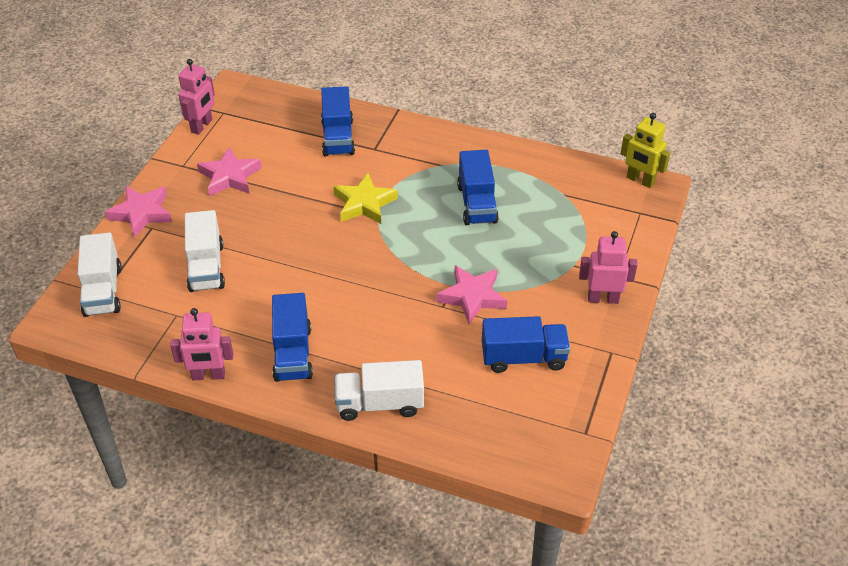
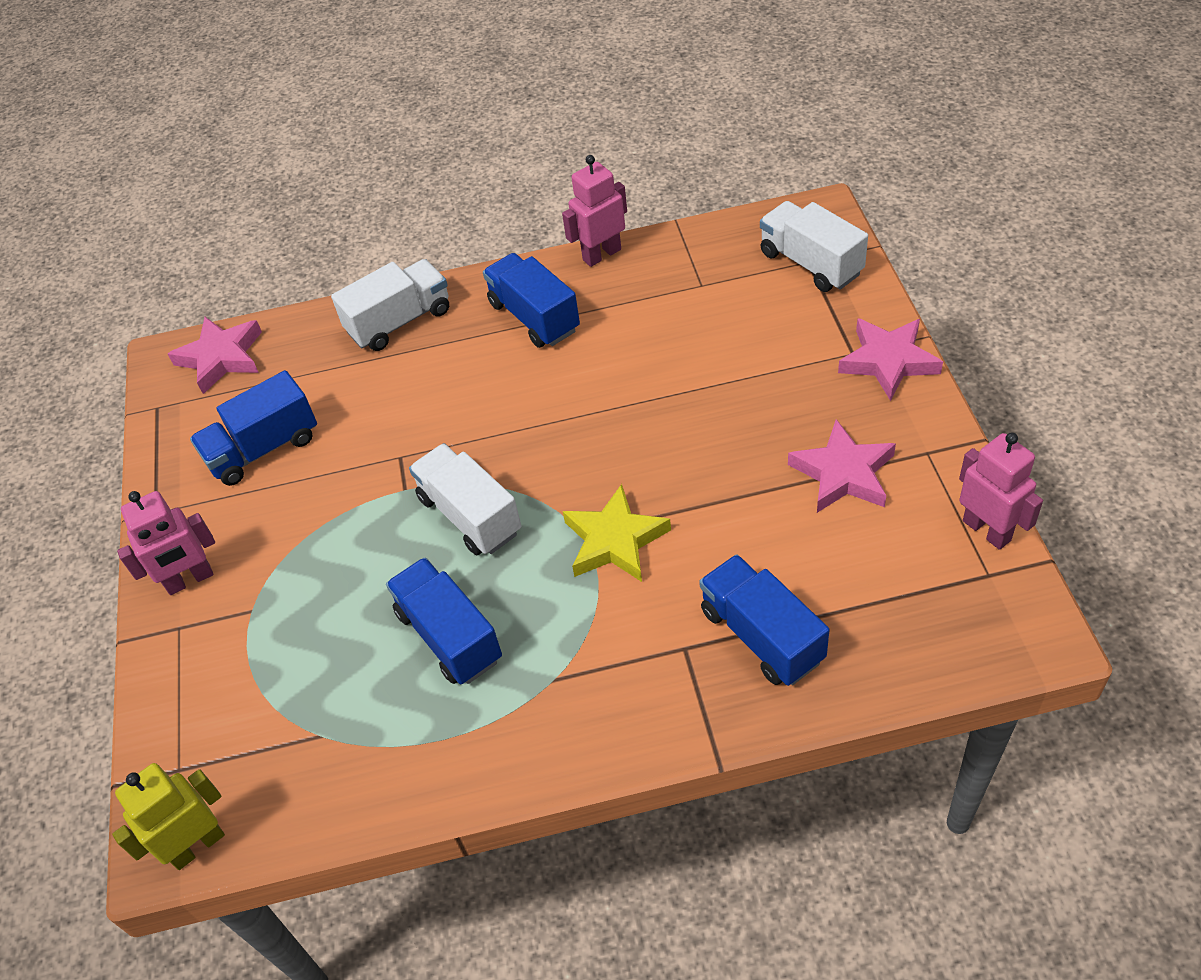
camera: 155 degrees right, 5 degrees up
pink robot [178,59,215,135] -> pink robot turned 150 degrees clockwise [959,432,1043,550]
white truck [185,210,225,292] -> white truck moved to [409,443,521,555]
pink star [437,265,507,324] -> pink star moved to [168,317,262,394]
yellow robot [621,113,670,188] -> yellow robot turned 45 degrees counterclockwise [112,763,225,870]

